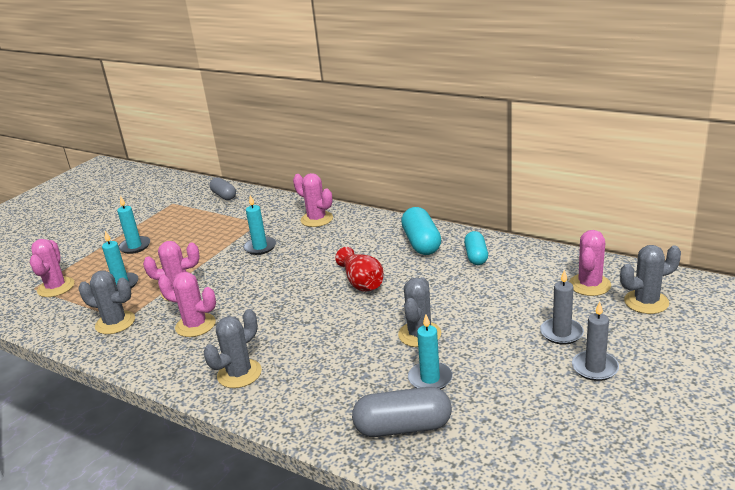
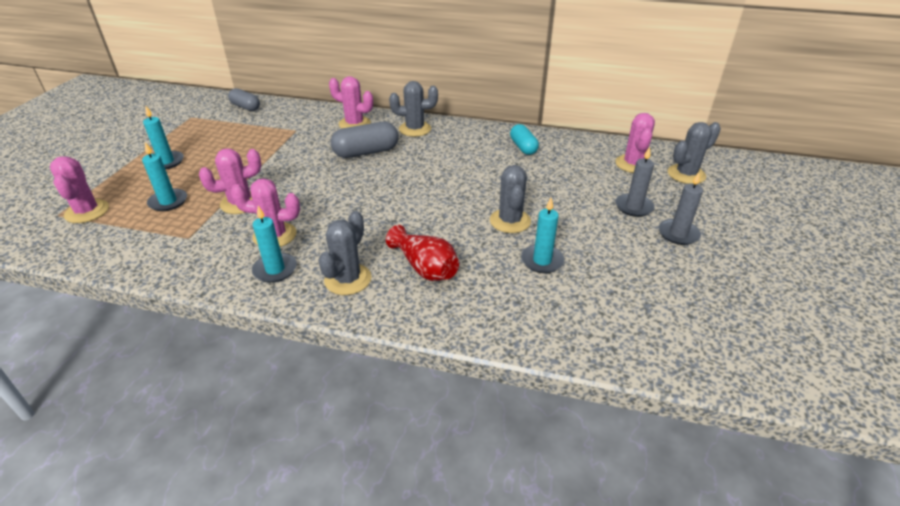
camera: 20 degrees left, 10 degrees up
grey cactus [79,271,135,334] -> grey cactus moved to [389,81,438,137]
turquoise candle [243,195,276,255] -> turquoise candle moved to [252,206,297,283]
red vase [335,247,384,292] -> red vase moved to [386,225,459,281]
grey capsule [352,387,452,437] -> grey capsule moved to [330,122,399,158]
turquoise capsule [401,207,441,255] -> none

